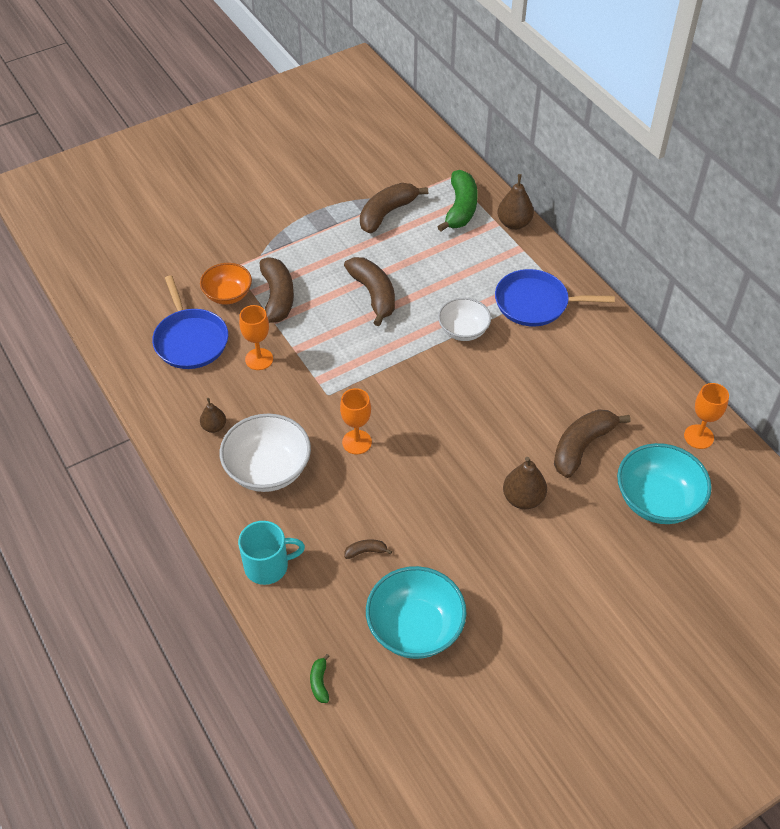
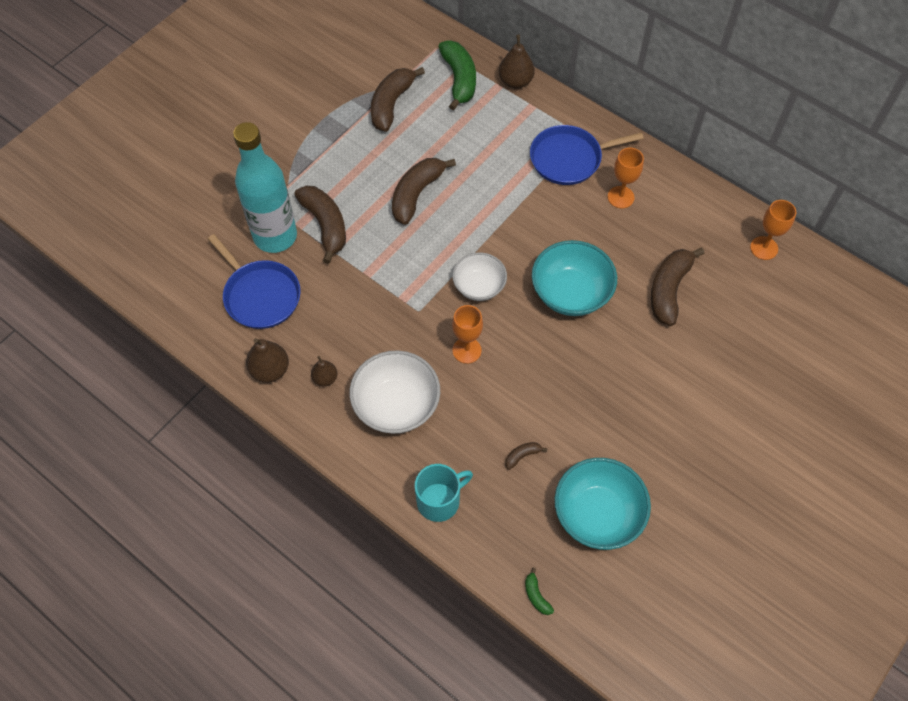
camera: 20 degrees left, 10 degrees up
orange bowl [200,263,252,304] -> turquoise bottle [233,122,297,253]
orange goblet [239,305,273,370] -> orange goblet moved to [608,148,644,209]
brown banana [344,257,395,326] -> brown banana turned 105 degrees counterclockwise [392,158,456,225]
white bowl [438,298,491,341] -> white bowl moved to [452,253,507,301]
brown pear [503,457,547,509] -> brown pear moved to [246,338,289,383]
turquoise bowl [617,443,712,524] -> turquoise bowl moved to [532,240,617,316]

